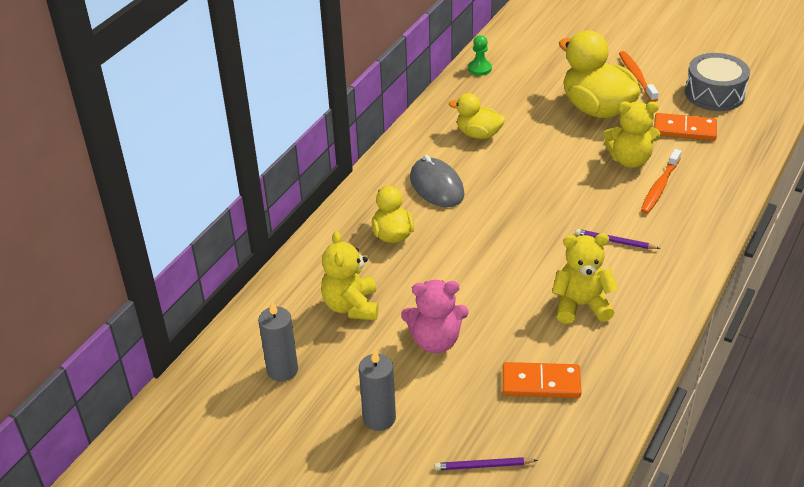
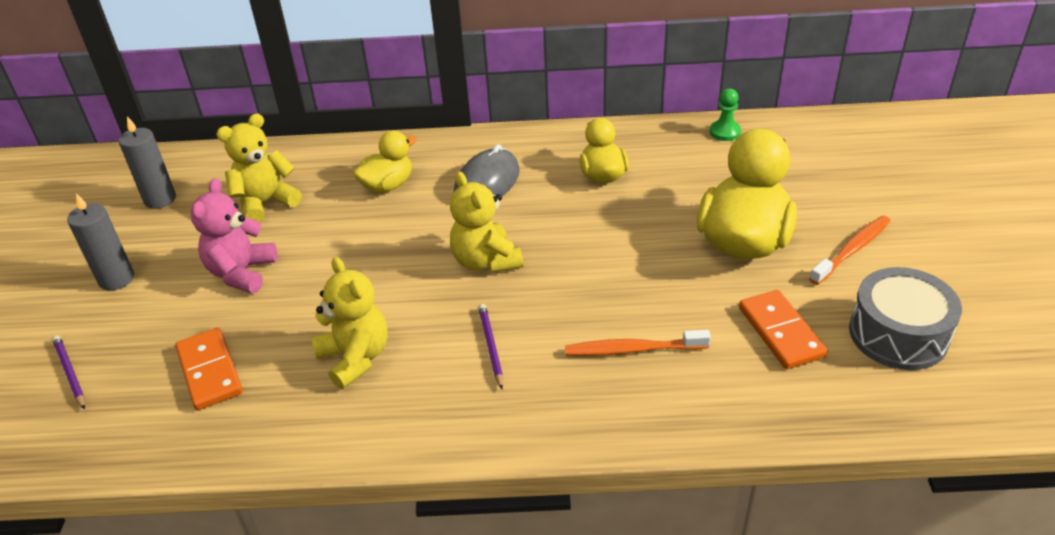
camera: 60 degrees right, 0 degrees up
pink teddy bear [401,280,469,353] -> pink teddy bear turned 45 degrees clockwise [191,178,277,293]
yellow teddy bear [603,102,661,168] -> yellow teddy bear moved to [450,172,523,273]

